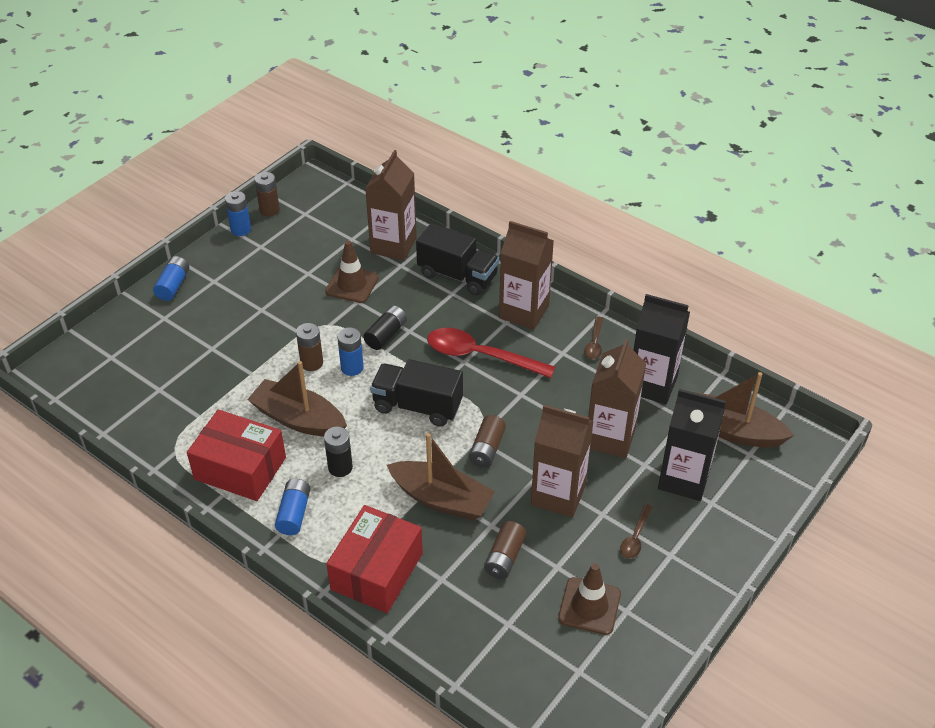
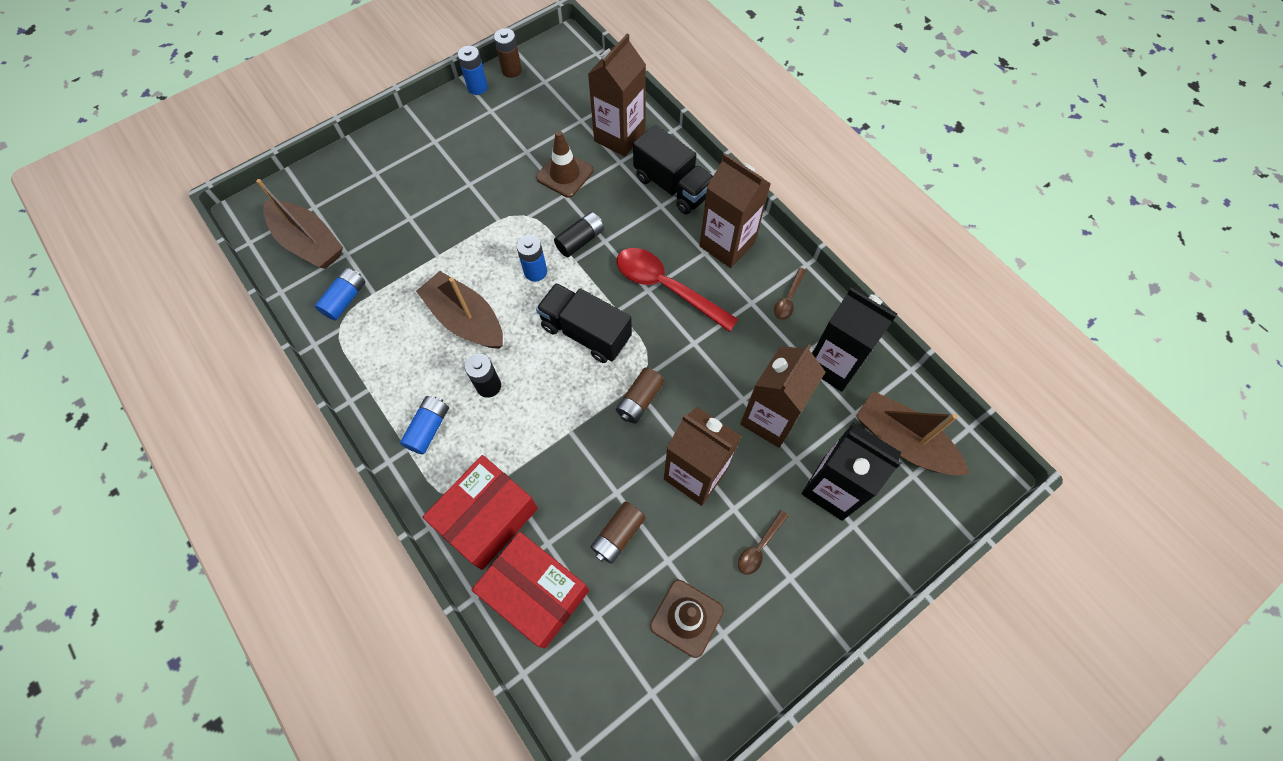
camera: 15 degrees right, 20 degrees up
blue battery [153,256,189,301] -> blue battery moved to [315,268,365,320]
red box [187,409,286,501] -> red box moved to [472,532,589,648]
brown battery [296,323,323,371] -> none
brown boat [387,433,495,520] -> brown boat moved to [256,179,343,269]

